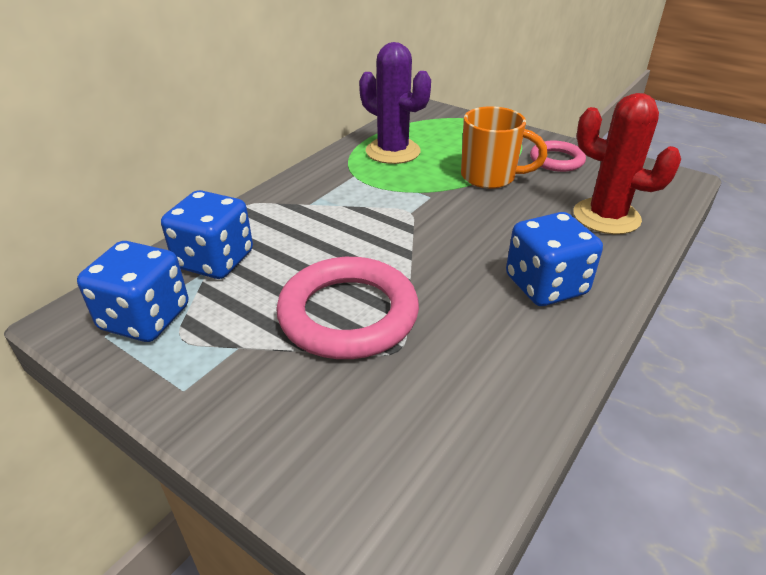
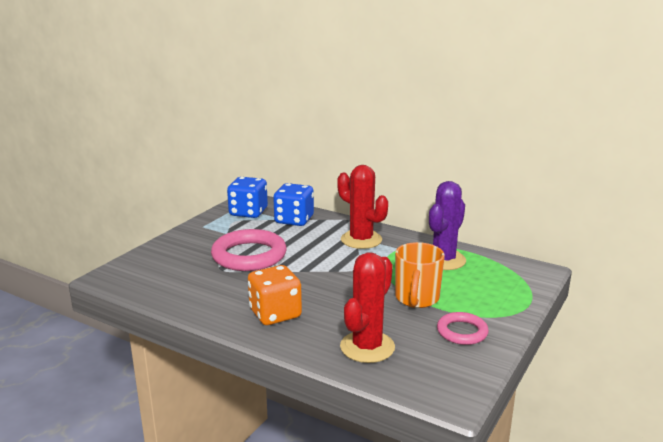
camera: 85 degrees right, 15 degrees down
blue dice [506,212,603,306] -> orange dice [248,265,302,325]
none -> red cactus [337,165,388,249]

